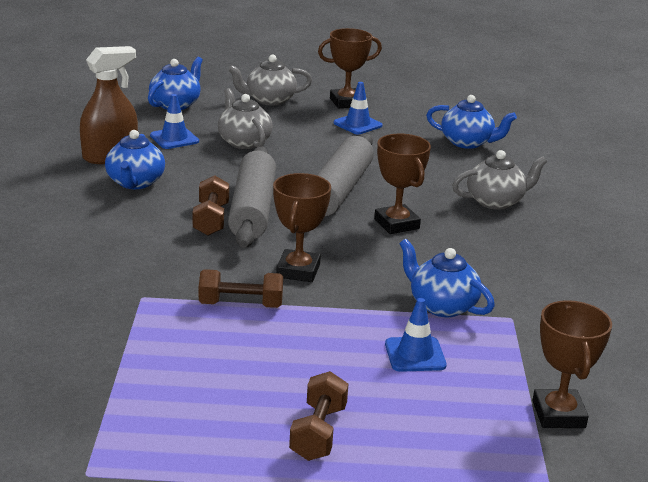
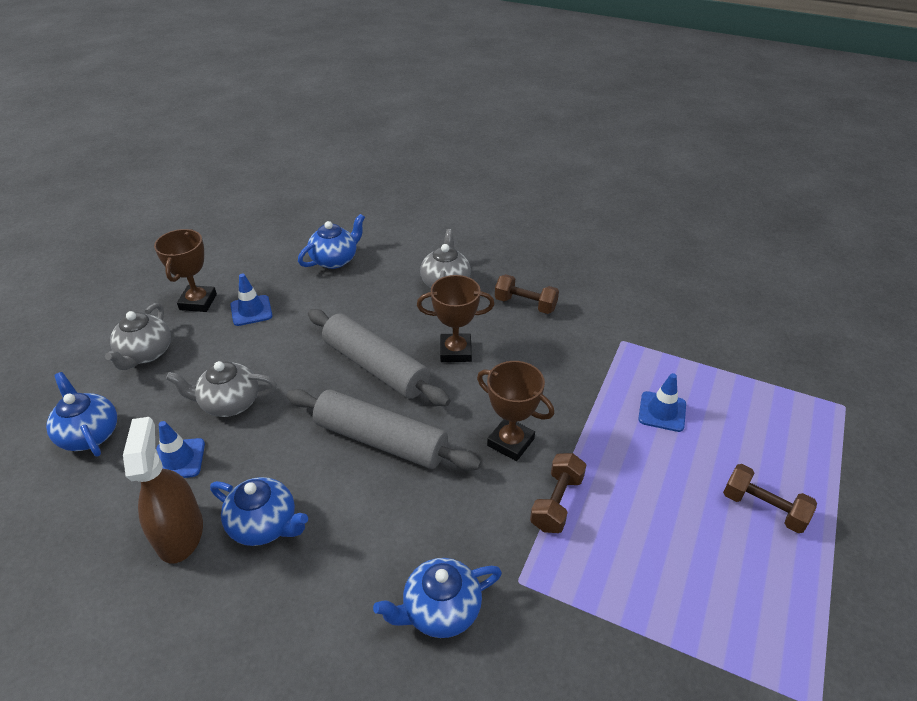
camera: 65 degrees left, 15 degrees up
brown dumbbell [193,175,229,236] -> brown dumbbell moved to [495,274,559,314]
blue teapot [399,239,495,317] -> blue teapot moved to [373,558,502,638]
brown trophy [532,300,612,428] -> none

